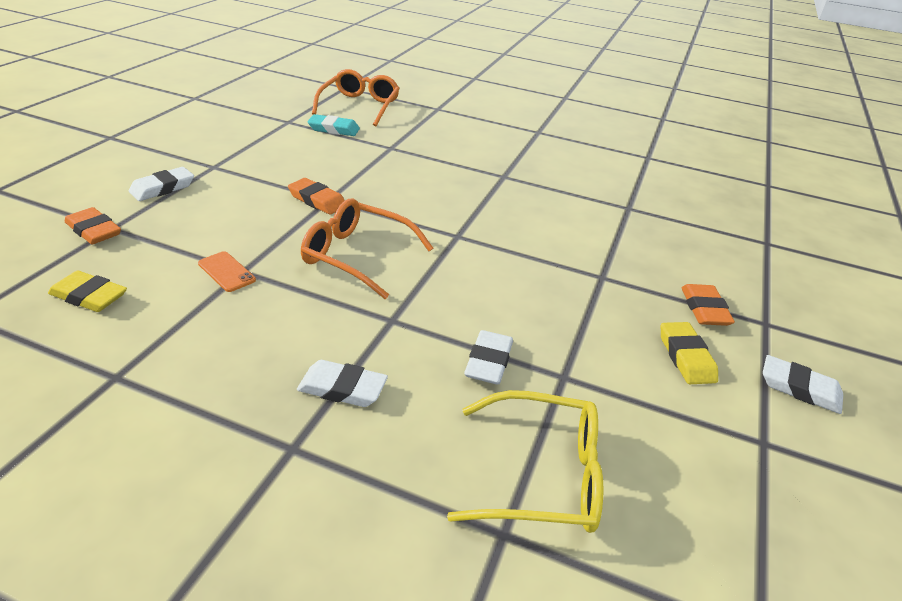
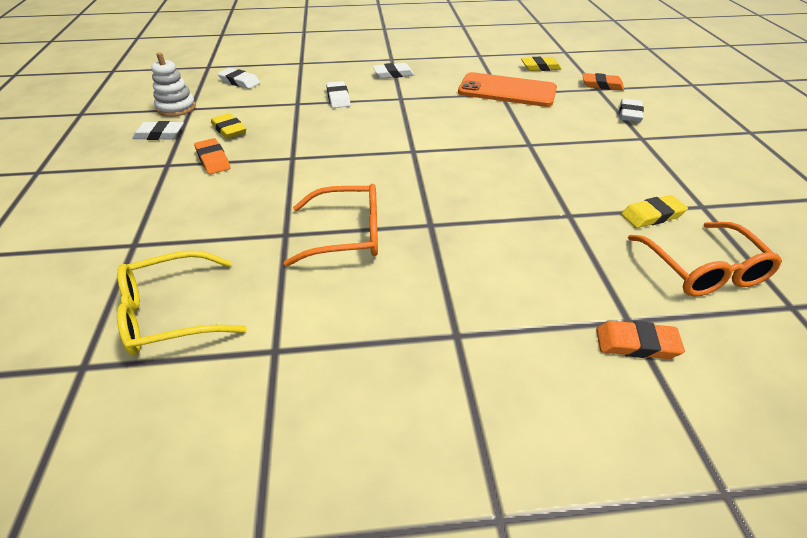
camera: 155 degrees right, 5 degrees up
orange phone [198,251,256,292] -> orange phone [458,72,557,107], size x2.47
orange eraser [288,178,345,214] -> orange eraser moved to [596,321,685,359]
orange glasses [301,199,433,299] -> orange glasses moved to [284,184,378,266]
turquoise eraser [307,114,360,136] -> yellow eraser [621,195,688,228]
yellow glasses [447,390,604,533] -> yellow glasses moved to [117,250,247,355]
none -> white stacking toy [151,52,196,117]
none -> white eraser [218,68,260,89]

